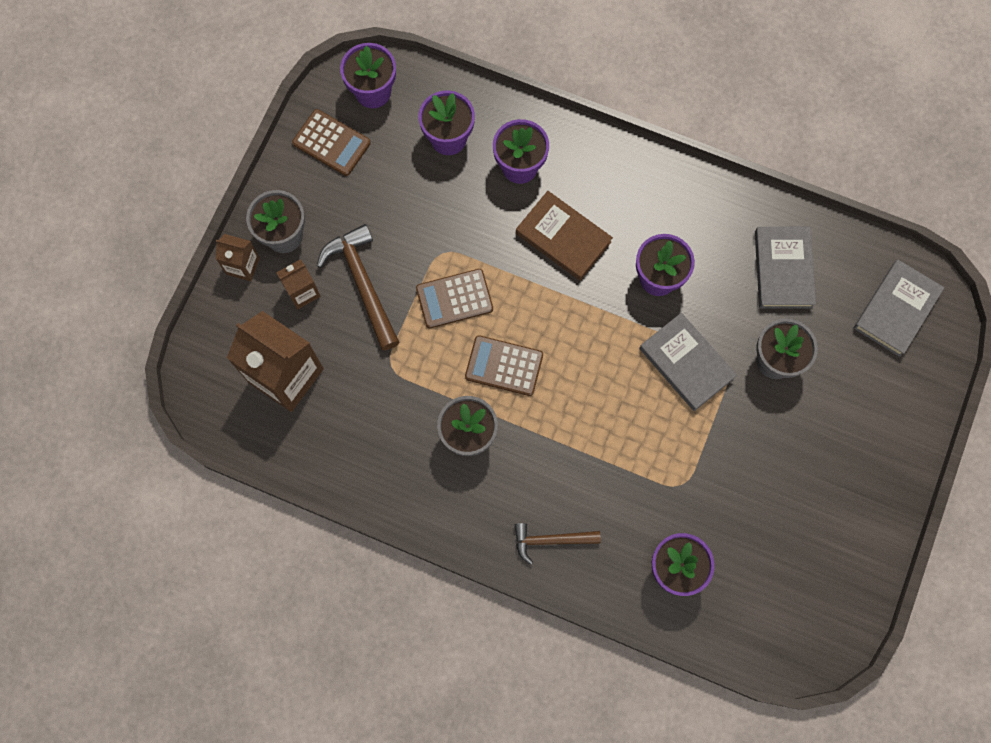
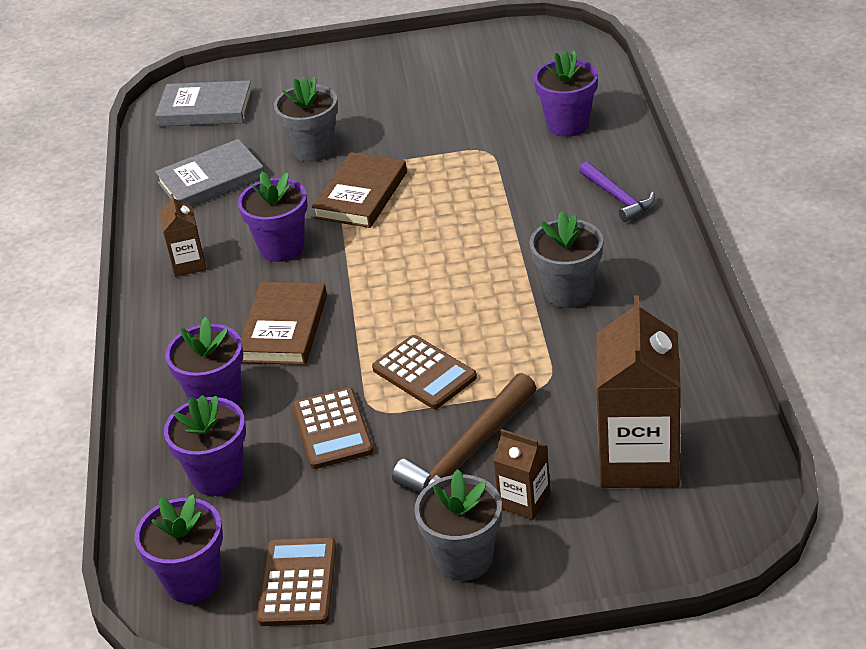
camera: 115 degrees left, 35 degrees down
brown carton [215,234,260,281] -> brown carton moved to [160,194,207,277]
brown calculator [465,335,543,396] -> brown calculator moved to [293,388,373,469]
brown hammer [515,523,601,565] -> purple hammer [579,162,655,222]
grey book [639,313,737,411] -> brown book [312,152,407,228]

